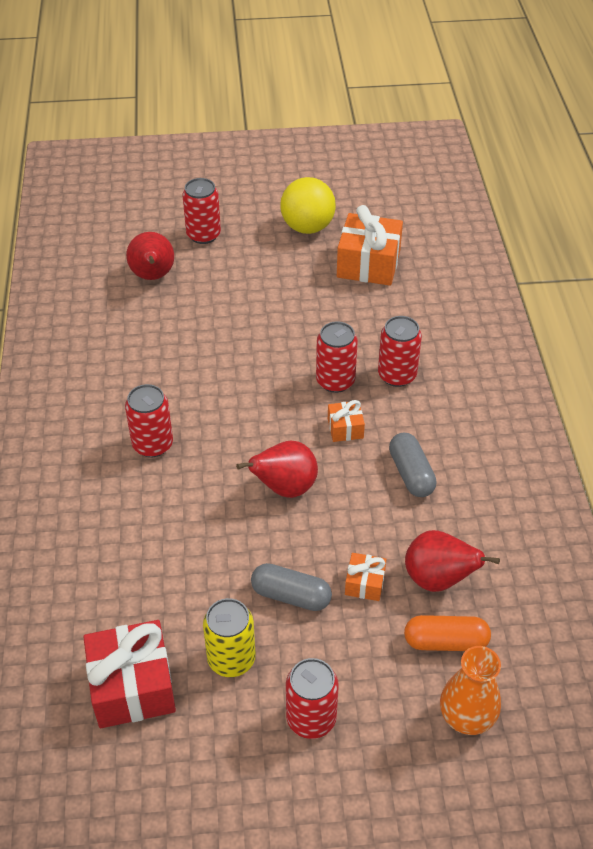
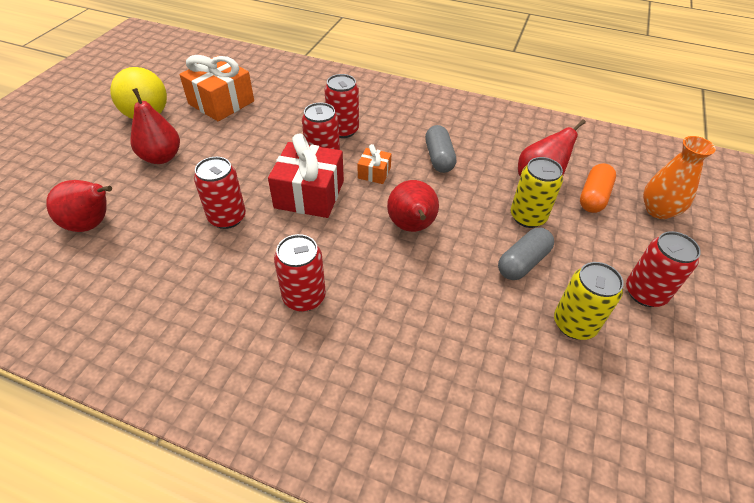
camera: 65 degrees left, 0 degrees up
red gift [83,620,176,728] -> red gift moved to [268,133,344,218]
red can [182,178,221,244] -> red can moved to [194,157,246,229]
orange gift [345,553,386,601] -> yellow can [511,157,563,228]
grey capsule [389,433,436,497] -> grey capsule turned 75 degrees clockwise [425,125,456,173]
none -> red pear [130,88,180,164]

